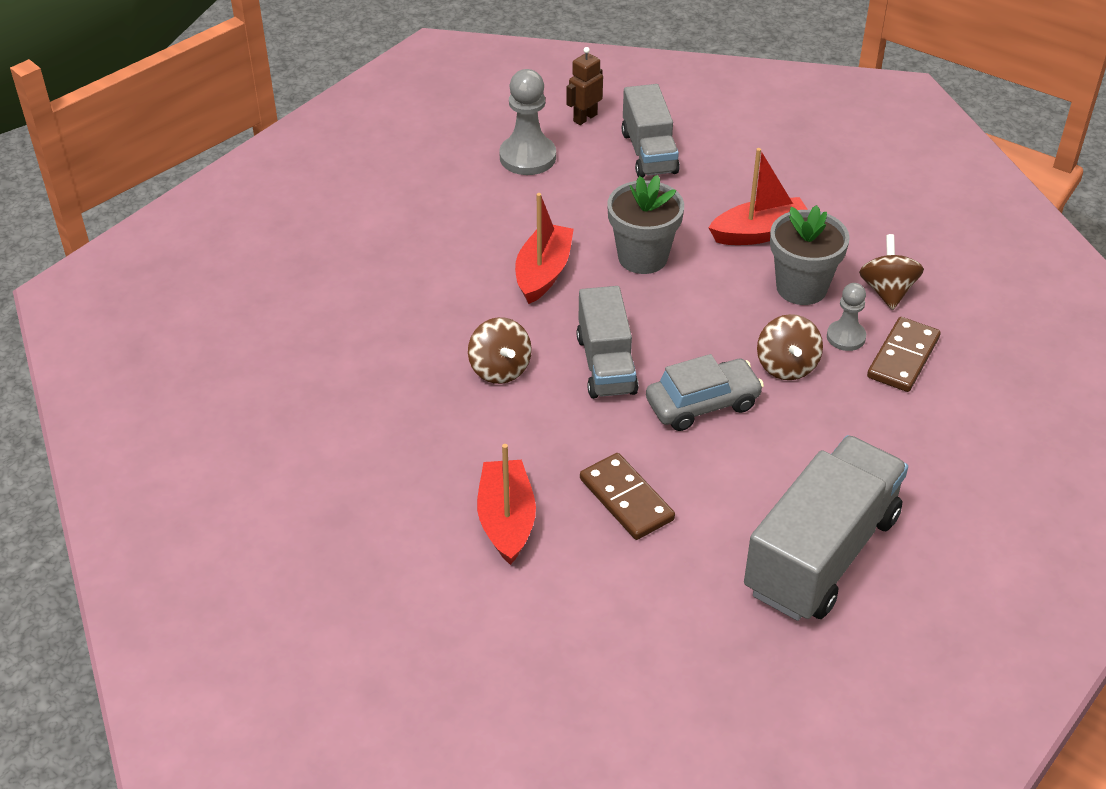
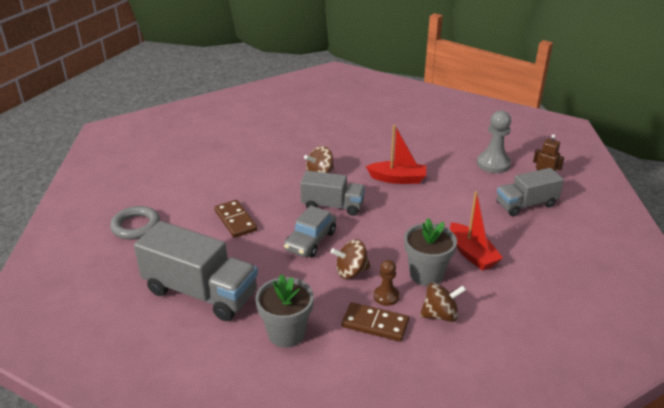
camera: 80 degrees right, 10 degrees down
red boat [477,444,536,565] -> none
grey truck [576,286,639,399] -> grey truck turned 150 degrees counterclockwise [300,171,365,216]
brown domino [580,453,675,540] -> brown domino turned 75 degrees counterclockwise [214,200,257,238]
grey flower pot [607,175,684,274] -> grey flower pot moved to [255,274,314,348]
grey car [646,354,764,431] -> grey car turned 60 degrees clockwise [284,206,336,258]
grey pawn [827,283,866,351] -> brown pawn [374,260,399,306]
none -> grey ring [110,206,160,240]

